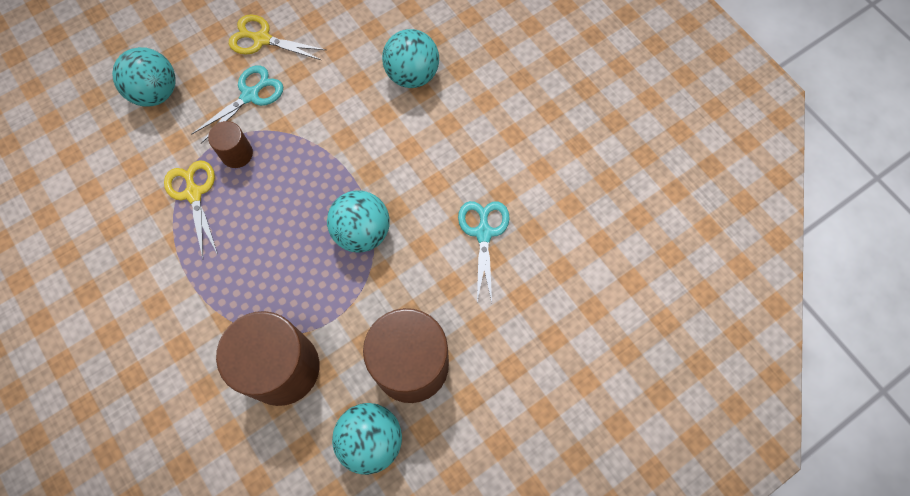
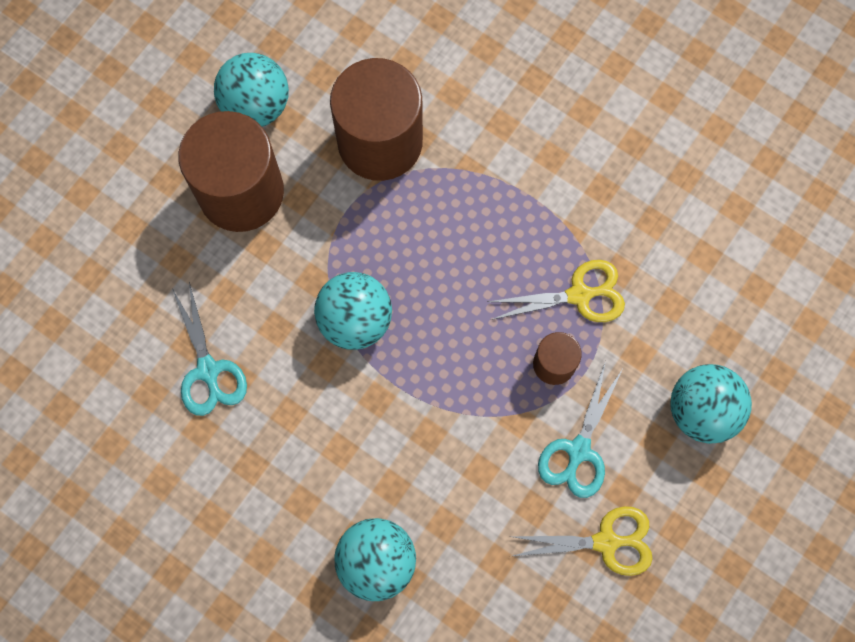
camera: 160 degrees right, 5 degrees up
yellow scissors [164,161,218,259] -> yellow scissors turned 60 degrees counterclockwise [488,260,625,322]

